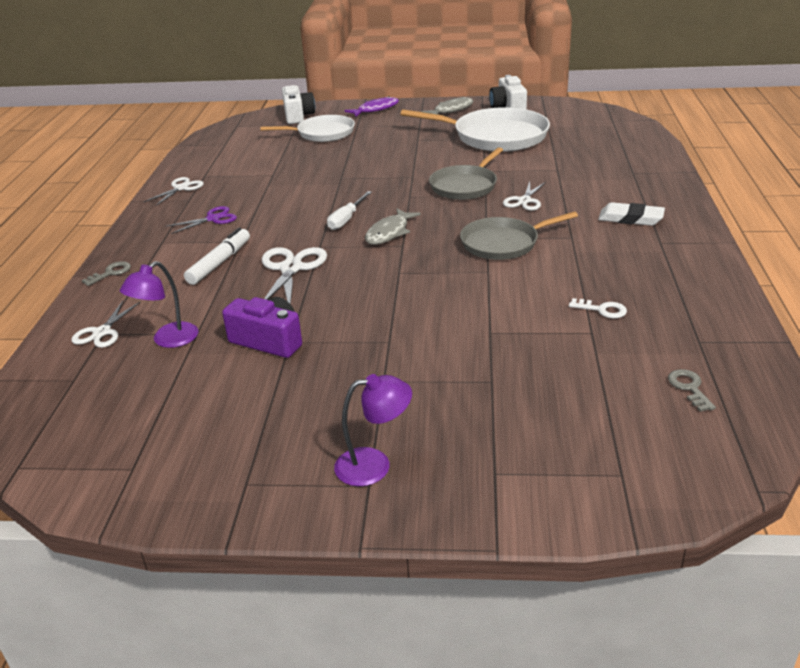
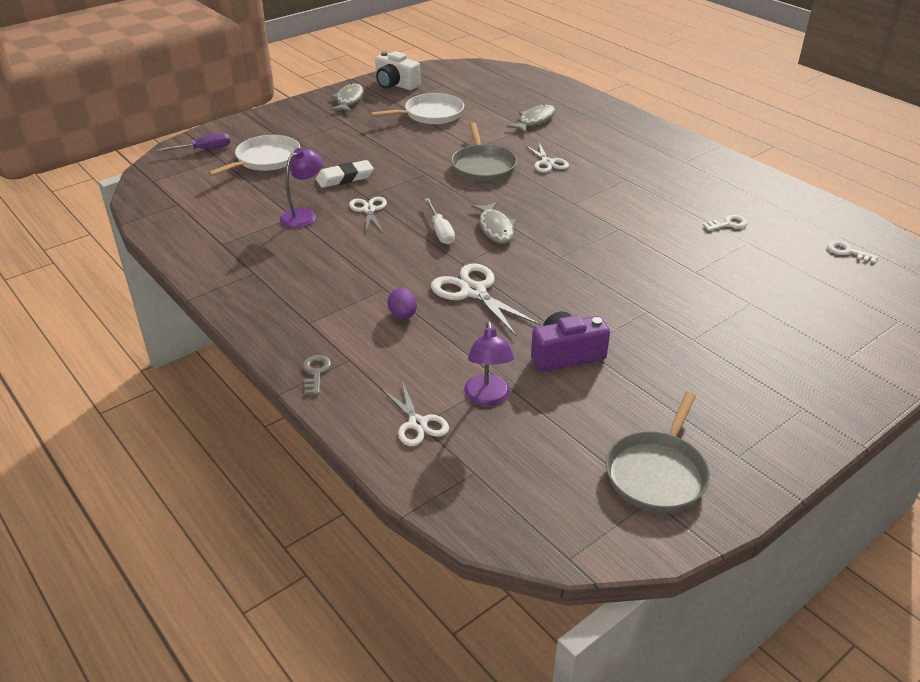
camera: 45 degrees left, 5 degrees up
white scissors [144,177,204,206] -> white scissors moved to [349,197,387,234]
purple scissors [166,206,237,234] -> none
white marker [184,227,250,285] -> purple egg [388,288,417,319]
white camera [282,85,315,124] -> purple screwdriver [156,133,230,152]
purple lamp [334,374,412,486] -> purple lamp moved to [280,148,323,228]
purple fish [344,96,399,117] -> none
white pan [400,107,550,152] -> white pan [371,93,464,124], size x0.64
grey pan [460,211,578,260] -> grey pan moved to [606,392,710,513]
white eraser [598,202,665,226] -> white eraser moved to [316,160,374,188]
grey key [668,369,716,412] -> white key [827,241,878,263]
none -> grey fish [507,104,555,133]

